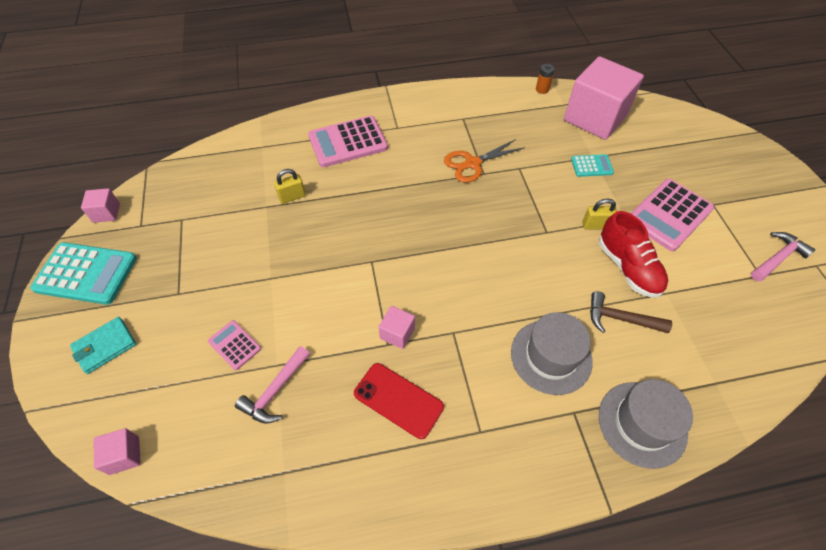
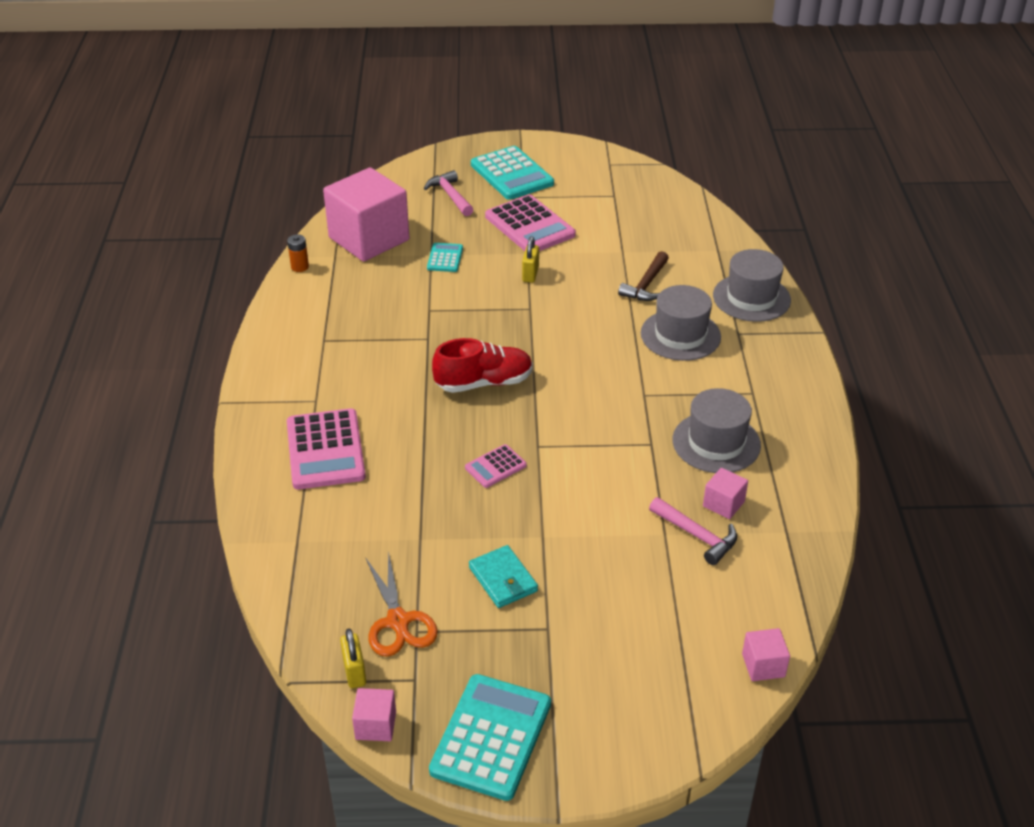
camera: 80 degrees left, 15 degrees down
turquoise wallet [70,317,136,374] -> turquoise wallet moved to [469,545,538,608]
pink calculator [208,320,261,370] -> pink calculator moved to [465,444,527,488]
yellow padlock [274,169,306,204] -> yellow padlock moved to [340,629,366,688]
red phone [354,363,444,439] -> grey hat [673,388,761,473]
pink cube [379,306,415,349] -> pink cube moved to [703,468,748,519]
orange scissors [444,139,525,183] -> orange scissors moved to [365,551,438,657]
red shoe [599,211,668,298] -> red shoe moved to [432,338,533,393]
pink hammer [751,232,815,282] -> pink hammer moved to [424,170,473,216]
none -> turquoise calculator [471,146,554,200]

